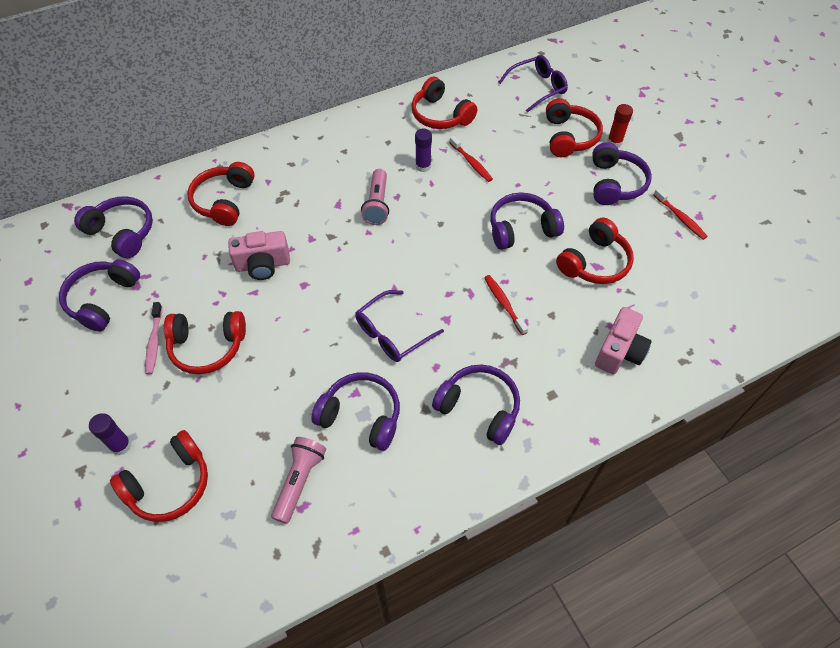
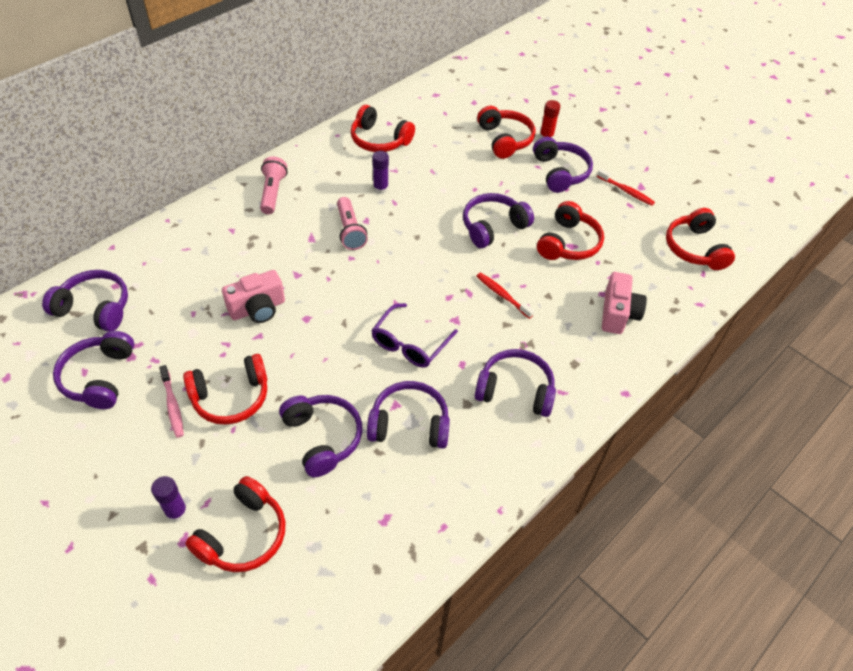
camera: 20 degrees left, 5 degrees down
red headphones [187,162,255,226] -> red headphones moved to [666,208,735,270]
pink flashlight [271,437,326,524] -> pink flashlight moved to [260,156,288,214]
red toothbrush [449,135,493,182] -> none
purple glasses [498,55,568,113] -> none
none -> purple headphones [279,395,362,477]

